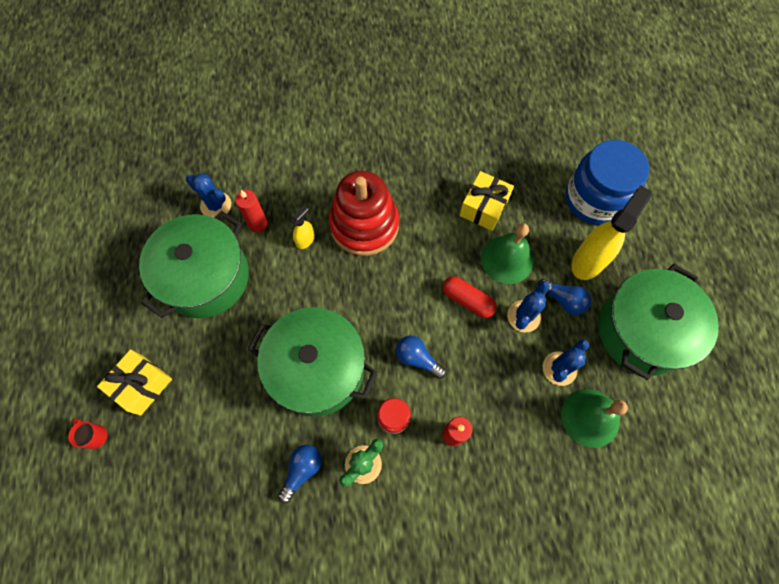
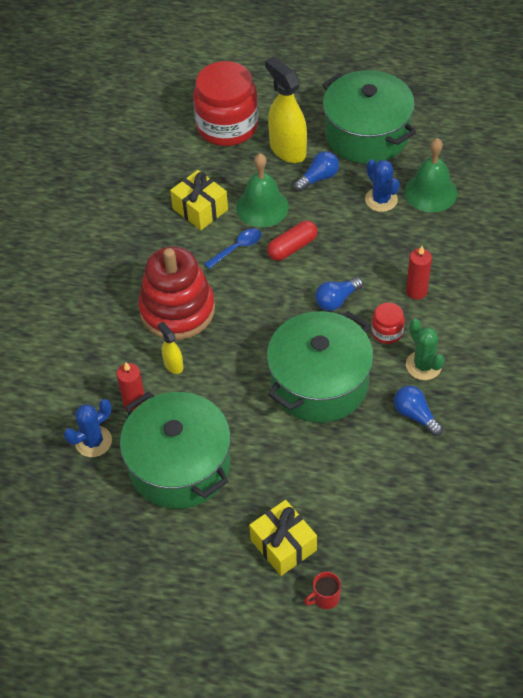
camera: 70 degrees left, 15 degrees down
blue cactus [507,281,550,332] -> none
blue jar [566,140,649,225] -> red jar [193,61,258,146]
none -> blue spoon [204,228,261,269]

